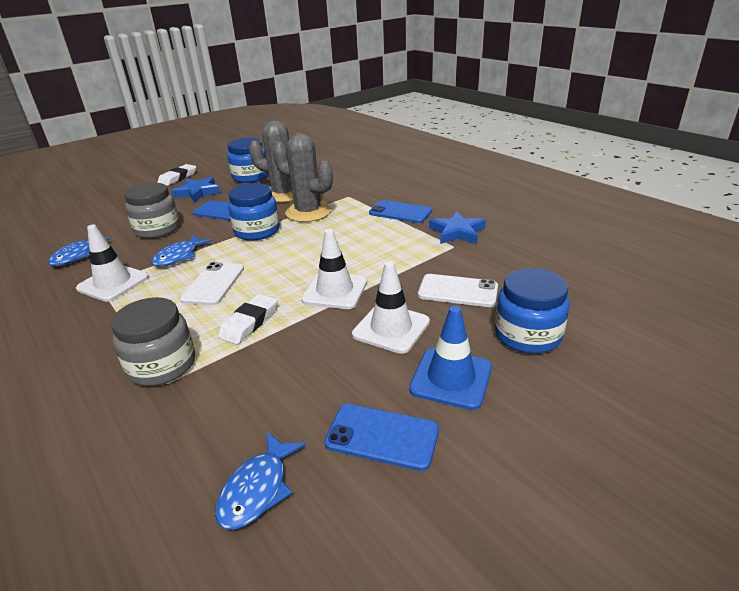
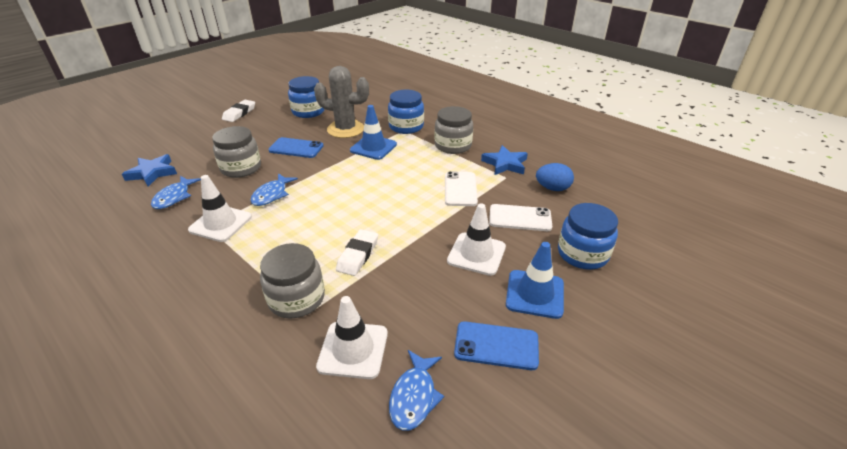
camera: 10 degrees left, 5 degrees up
blue star [172,177,221,202] -> blue star moved to [122,154,177,187]
white phone [180,262,244,305] -> white phone moved to [445,171,478,206]
blue jar [228,183,280,241] -> blue jar moved to [388,90,424,134]
grey cactus [273,134,333,222] -> blue traffic cone [350,105,397,160]
white traffic cone [301,229,367,309] -> white traffic cone moved to [316,296,388,379]
blue phone [369,200,432,223] -> grey jar [434,106,473,154]
none -> blue egg [536,163,574,191]

